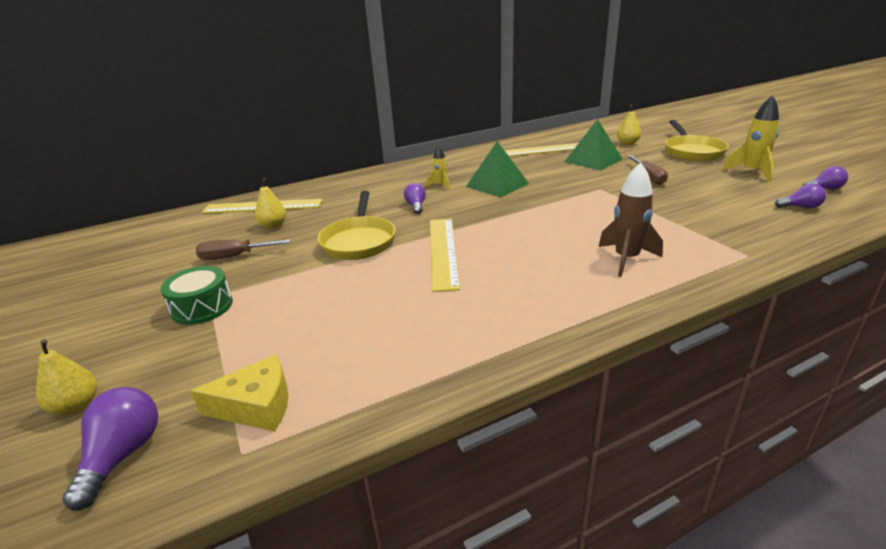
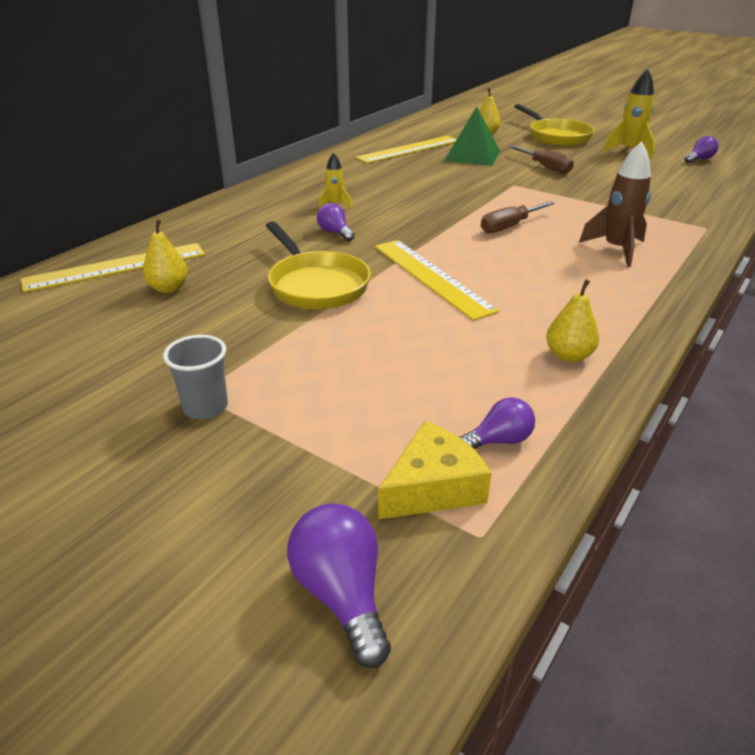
camera: 30 degrees left, 5 degrees up
yellow pear [36,339,97,415] -> yellow pear moved to [546,279,599,363]
green drum [160,266,233,325] -> grey cup [163,335,228,419]
brown screwdriver [196,239,290,260] -> brown screwdriver moved to [481,201,555,233]
green pyramid [466,141,529,197] -> none
purple light bulb [775,184,826,208] -> purple light bulb moved to [460,397,535,449]

